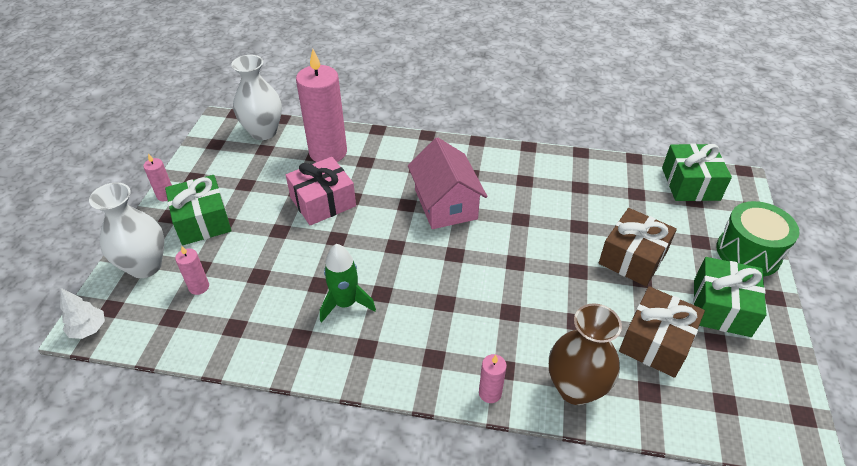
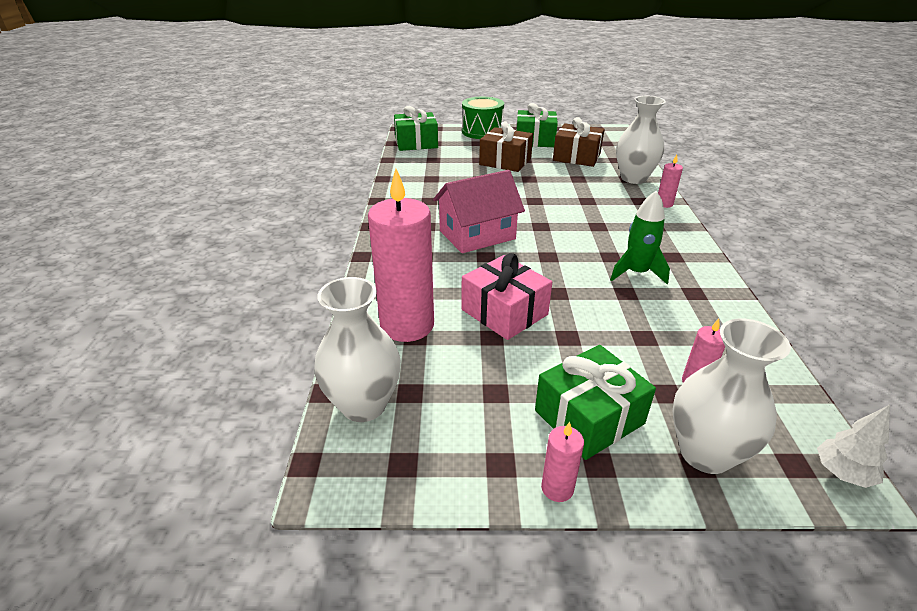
camera: 100 degrees left, 10 degrees down
brown vase [549,304,622,405] -> white vase [616,96,666,184]

